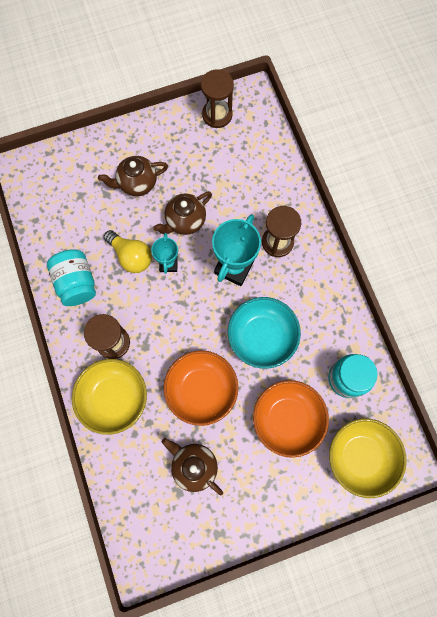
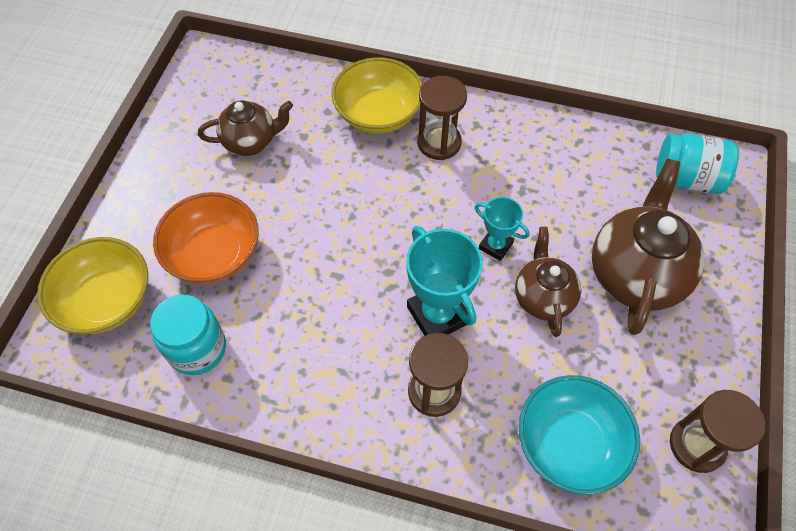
camera: 125 degrees right, 15 degrees down
turquoise jar [47,249,96,306] -> turquoise jar moved to [656,133,739,194]
brown teapot [98,156,168,196] -> brown teapot [592,159,705,335], size x1.65
yellow light bulb [104,230,152,273] -> none
orange bowl [163,350,238,426] -> none
turquoise bowl [228,297,301,369] -> turquoise bowl moved to [519,375,640,495]

